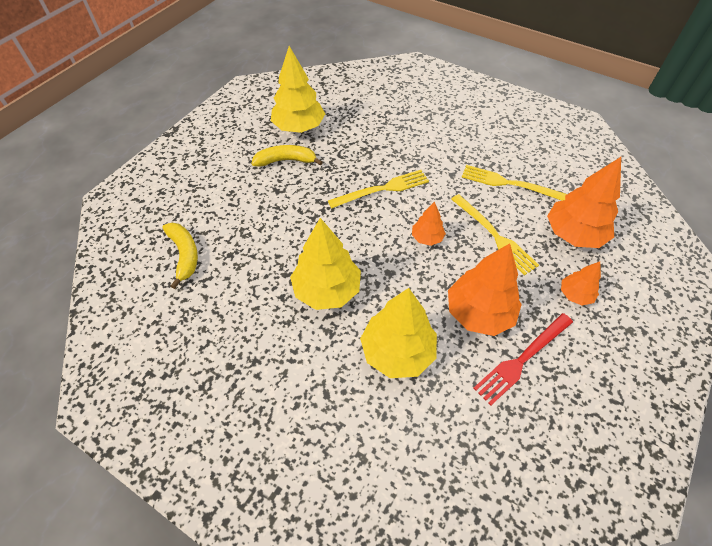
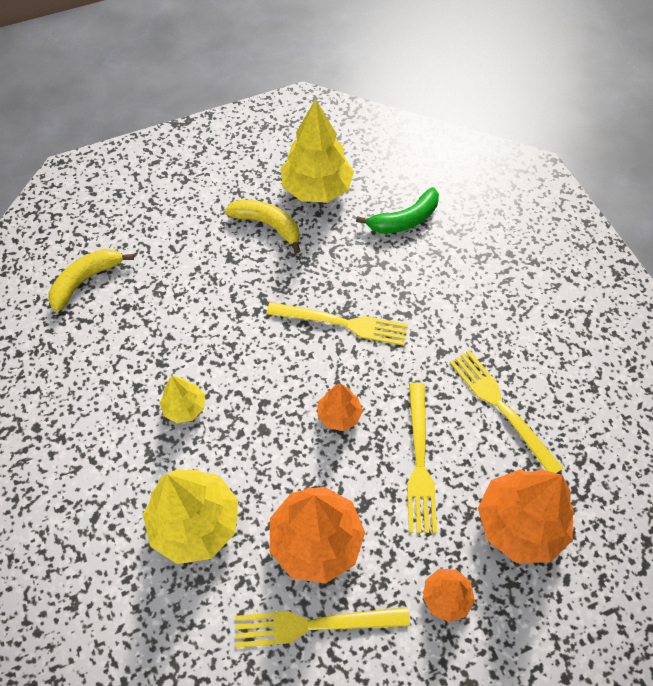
camera: 35 degrees right, 5 degrees up
yellow banana [162,223,198,289] -> yellow banana turned 150 degrees counterclockwise [48,249,134,312]
yellow tree [290,218,361,310] -> yellow tree [160,376,205,423], size x0.52
red fork [474,313,573,405] -> yellow fork [235,607,410,648]
none -> green banana [356,187,439,233]

